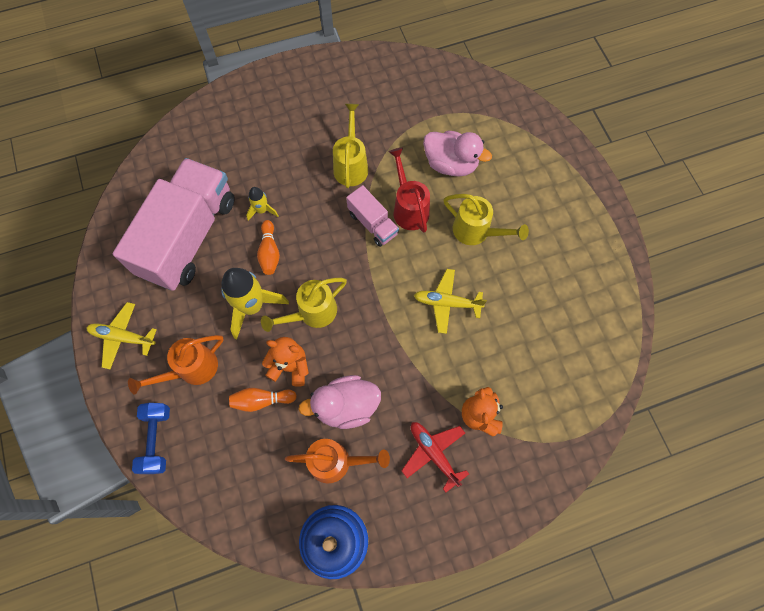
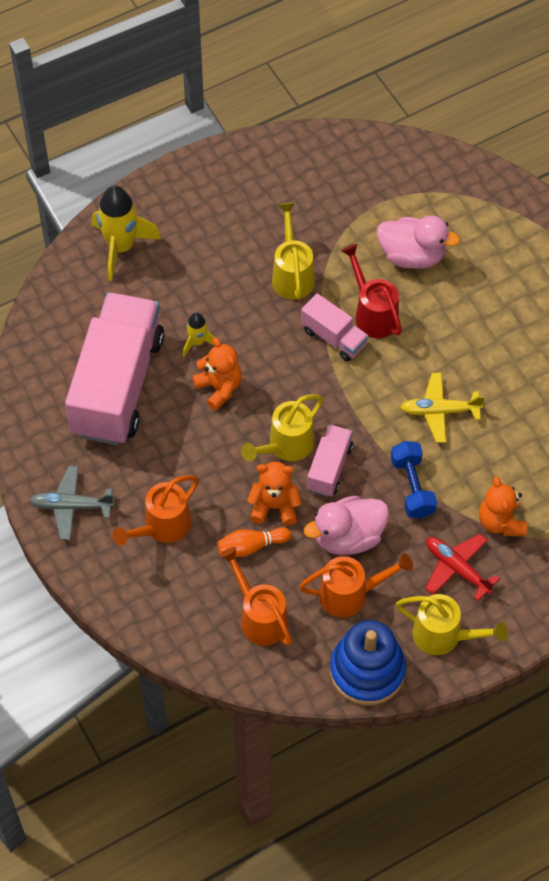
camera: 10 degrees left, 10 degrees down
yellow plane [86,302,157,369] -> grey plane [30,466,115,540]
blue dumbbell [132,403,170,474] -> blue dumbbell moved to [391,441,437,518]
yellow rocket [221,268,289,339] -> yellow rocket moved to [92,185,161,281]
orange bowling pin [257,220,280,275] -> orange teddy bear [192,338,242,411]
yellow watering can [443,194,529,245] -> yellow watering can moved to [396,594,508,655]
none -> orange watering can [219,547,292,646]
none -> pink truck [307,424,353,497]

